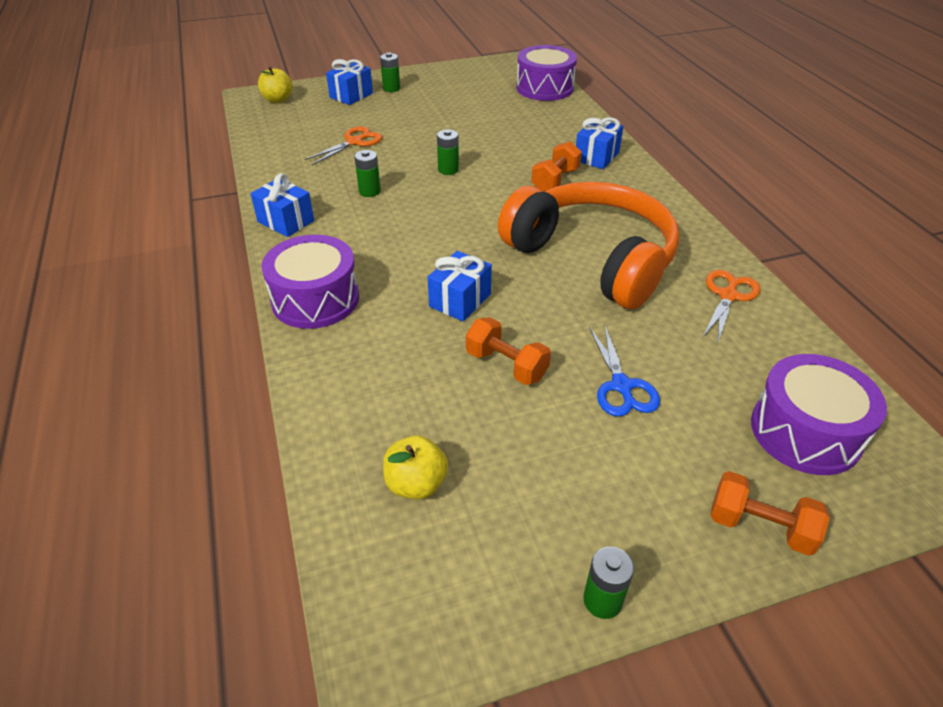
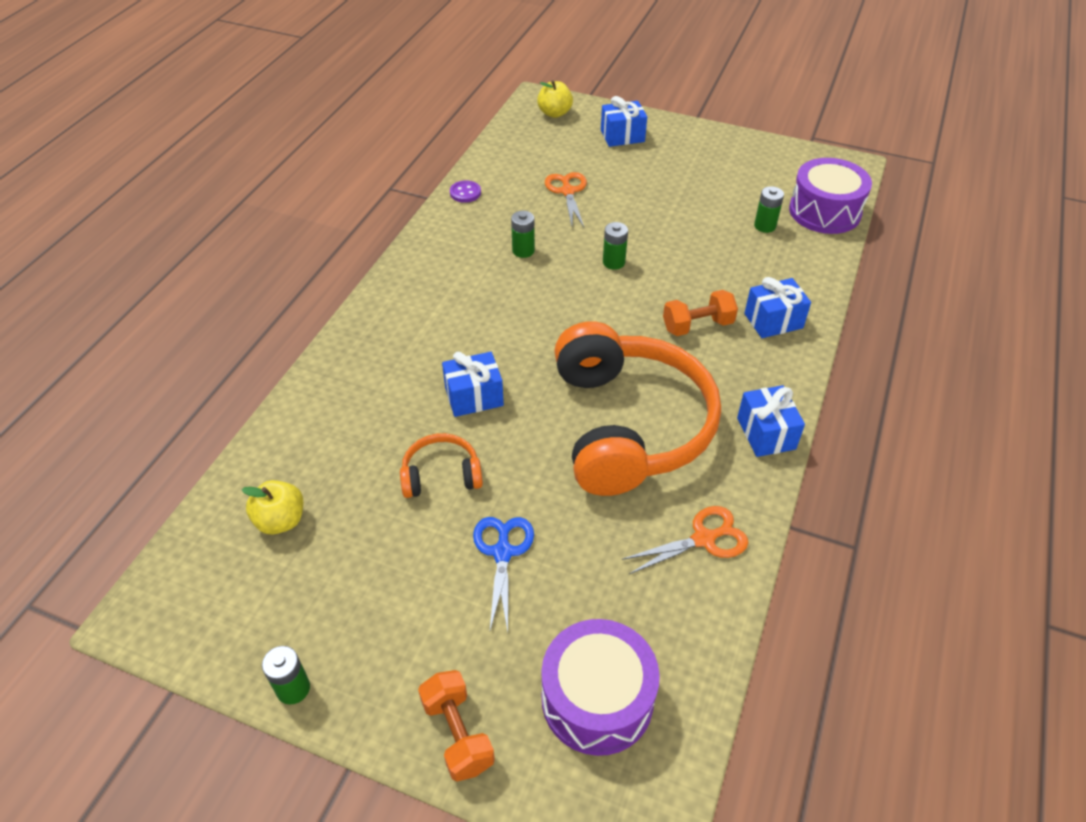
camera: 40 degrees right, 5 degrees up
blue gift [250,173,314,237] -> blue gift moved to [737,385,805,457]
purple drum [261,235,359,329] -> none
orange scissors [305,126,382,165] -> orange scissors turned 90 degrees counterclockwise [545,172,587,227]
green battery [380,52,400,92] -> green battery moved to [754,186,784,233]
orange dumbbell [466,317,551,385] -> orange headphones [400,433,483,498]
blue scissors [589,324,660,417] -> blue scissors turned 150 degrees clockwise [473,517,534,632]
none -> purple button [450,180,481,203]

